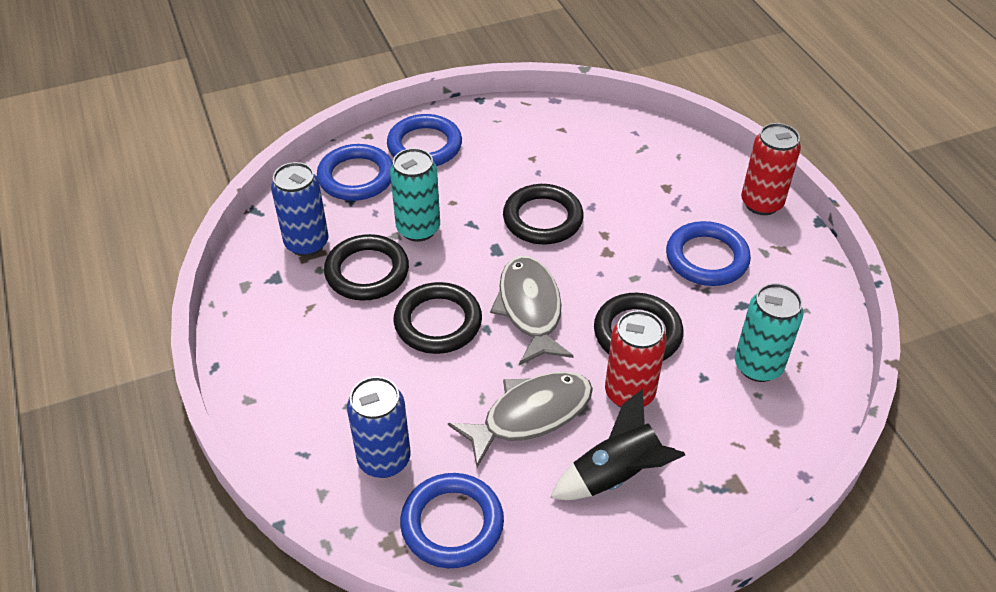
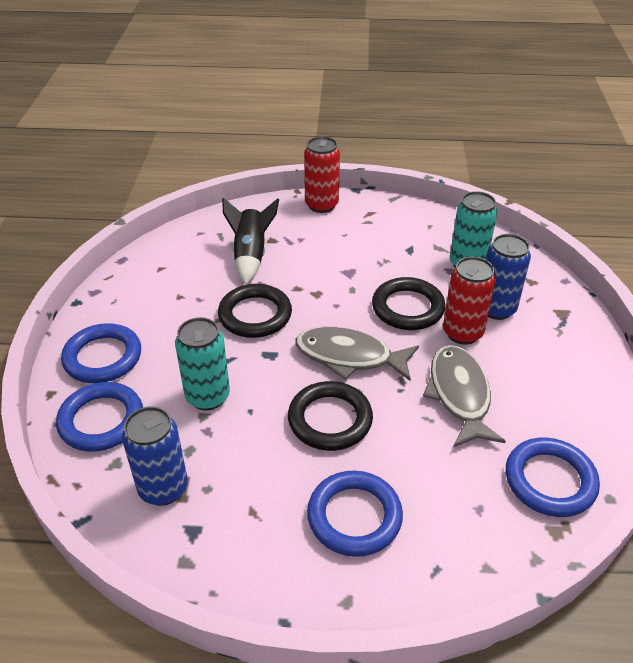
camera: 65 degrees left, 5 degrees down
black ring [324,234,409,301] -> none
blue can [347,377,411,478] -> blue can moved to [486,234,531,320]
black rocket [550,389,685,500] -> black rocket moved to [222,197,279,285]
blue ring [666,221,751,286] -> blue ring moved to [307,471,403,557]

